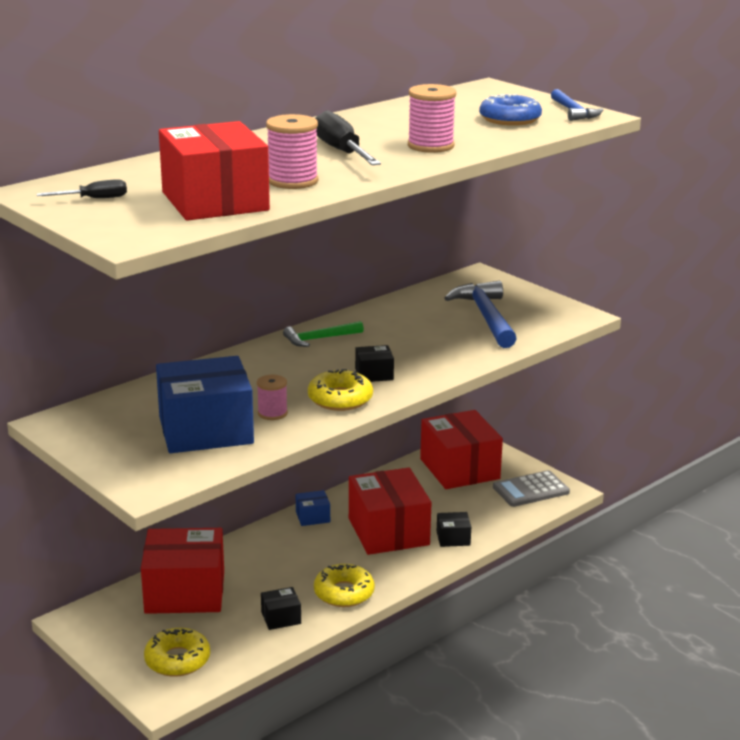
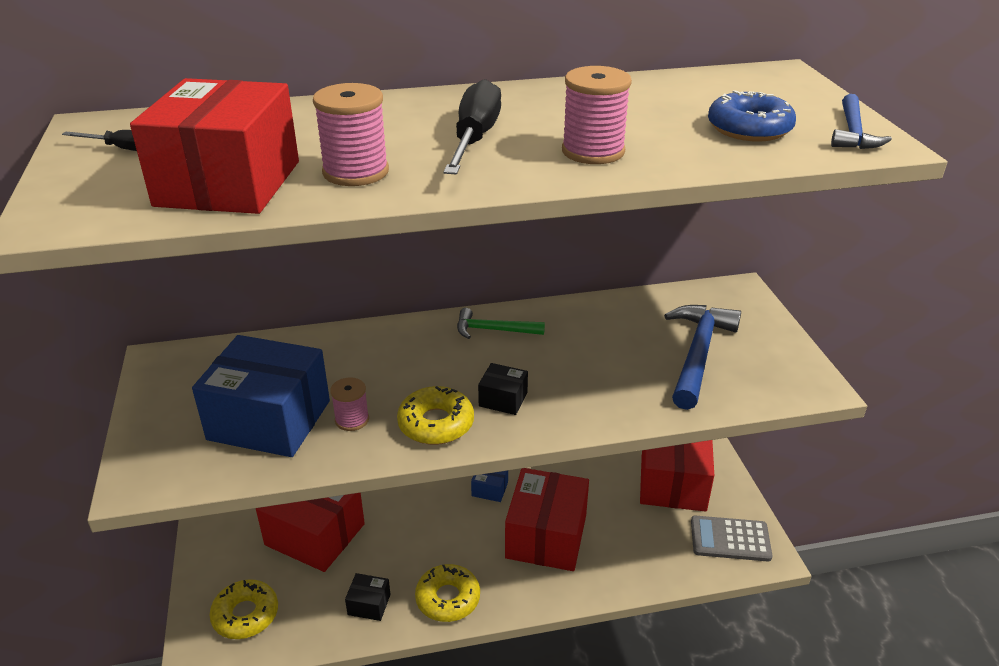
camera: 30 degrees right, 10 degrees up
black box [437,512,471,547] -> none

